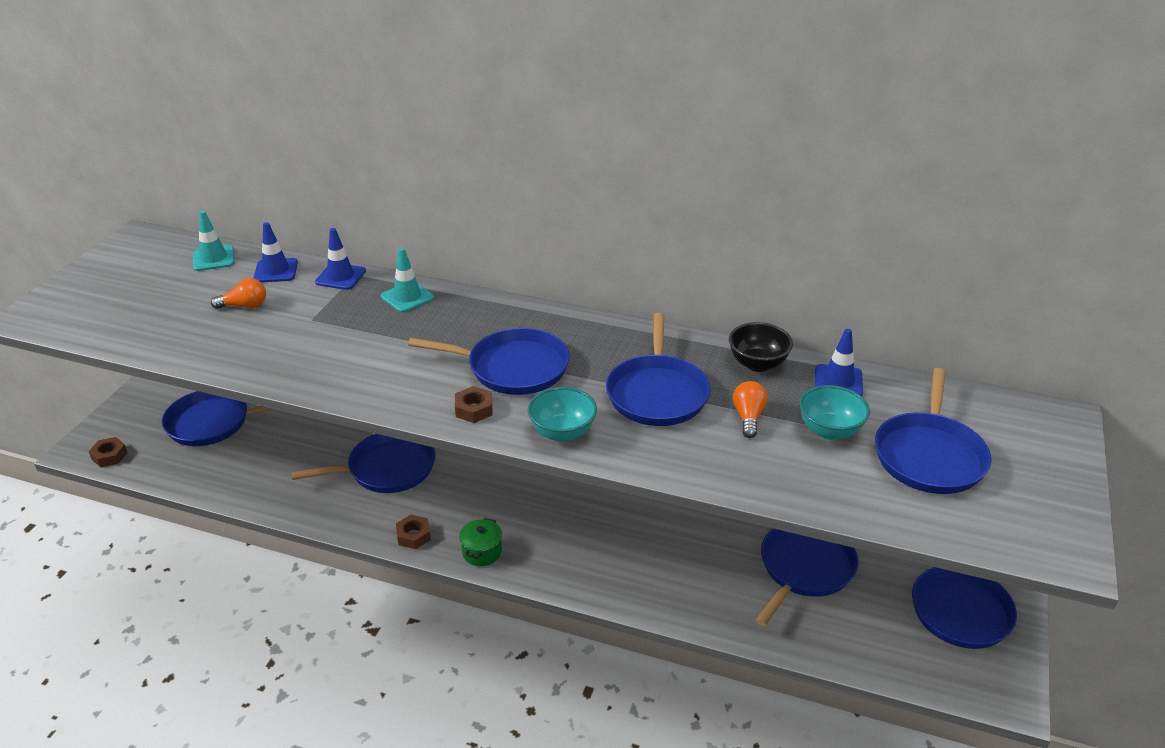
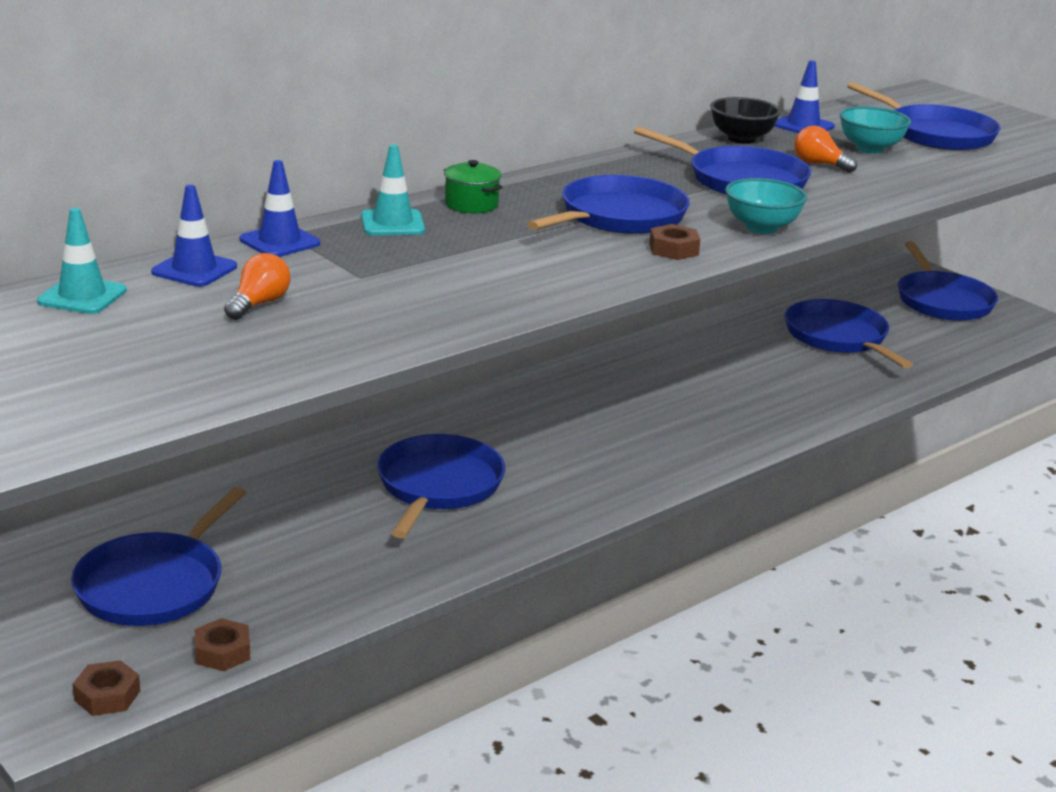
camera: 60 degrees left, 10 degrees down
brown nut [396,515,431,549] -> brown nut moved to [195,618,250,671]
green pot [459,518,502,566] -> green pot moved to [444,160,502,213]

